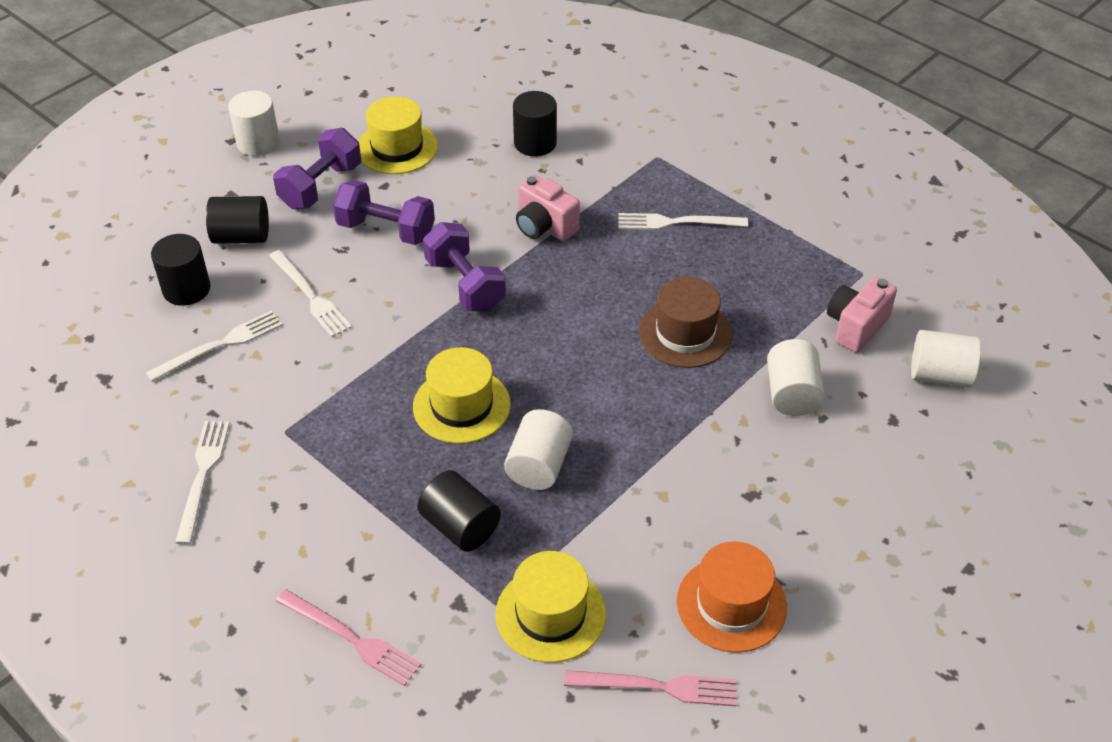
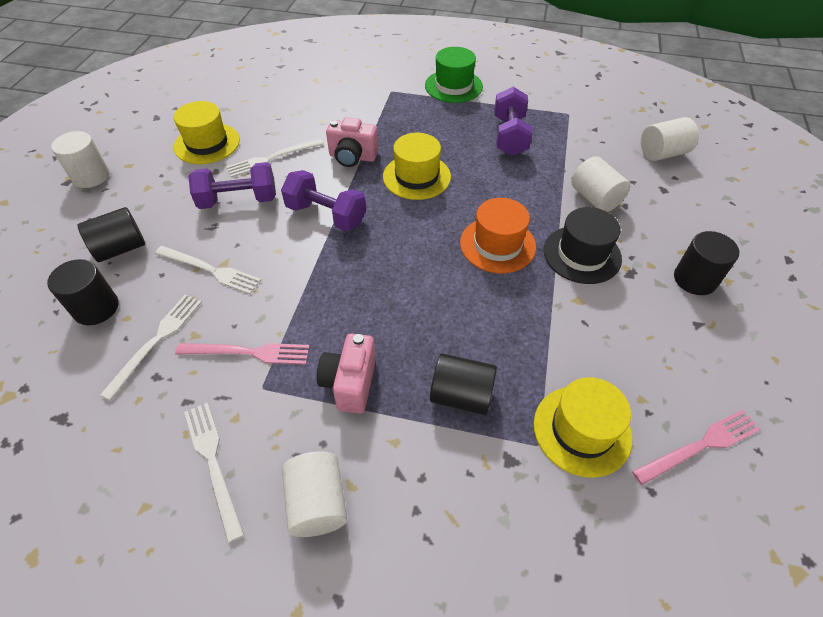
camera: 30 degrees left, 5 degrees up
purple dumbbell [273,128,361,209] -> purple dumbbell moved to [494,87,532,156]
pink fork [276,589,421,686] -> pink fork moved to [175,343,310,365]
yellow hat [413,347,511,444] -> yellow hat moved to [383,133,451,200]
white cylinder [504,409,573,490] -> white cylinder moved to [282,451,347,537]
black cylinder [513,91,557,156] -> black cylinder moved to [674,231,739,295]
white fork [618,213,748,230] -> white fork moved to [226,139,324,178]
brown hat [639,277,732,368] -> none
orange hat [677,541,787,653] -> orange hat moved to [460,198,536,273]
pink camera [827,277,897,353] -> pink camera moved to [317,333,376,414]
none -> green hat [425,47,483,103]
none -> black hat [544,207,622,284]

